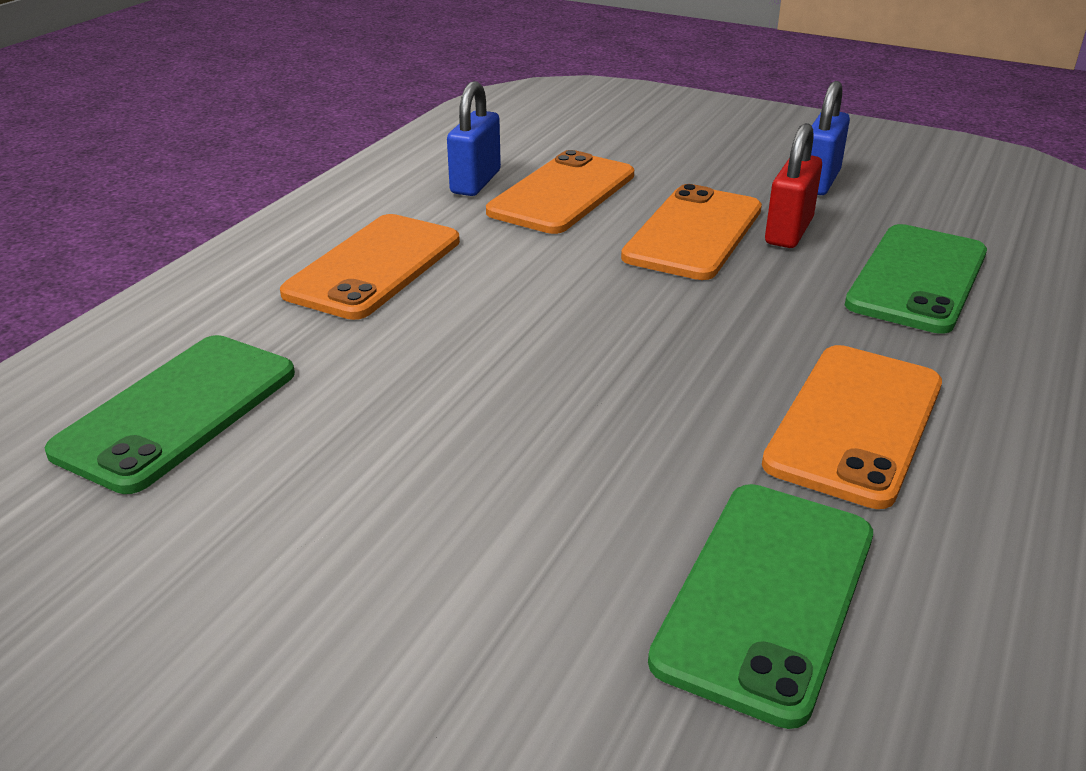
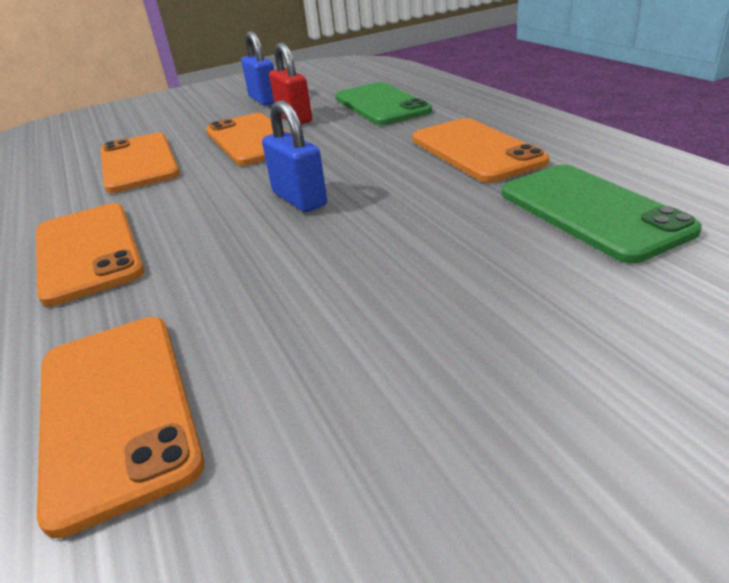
camera: 50 degrees left, 0 degrees up
green phone [45,335,295,494] -> orange phone [37,317,204,539]
blue padlock [447,81,501,196] -> blue padlock moved to [262,100,327,212]

